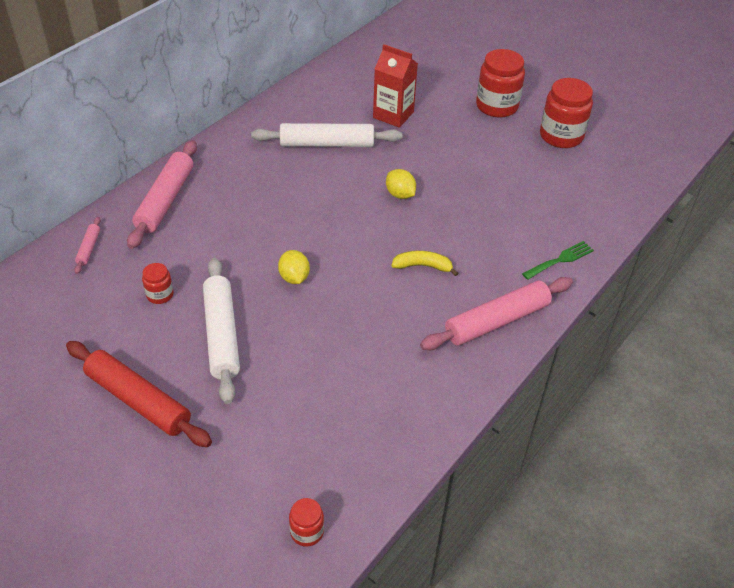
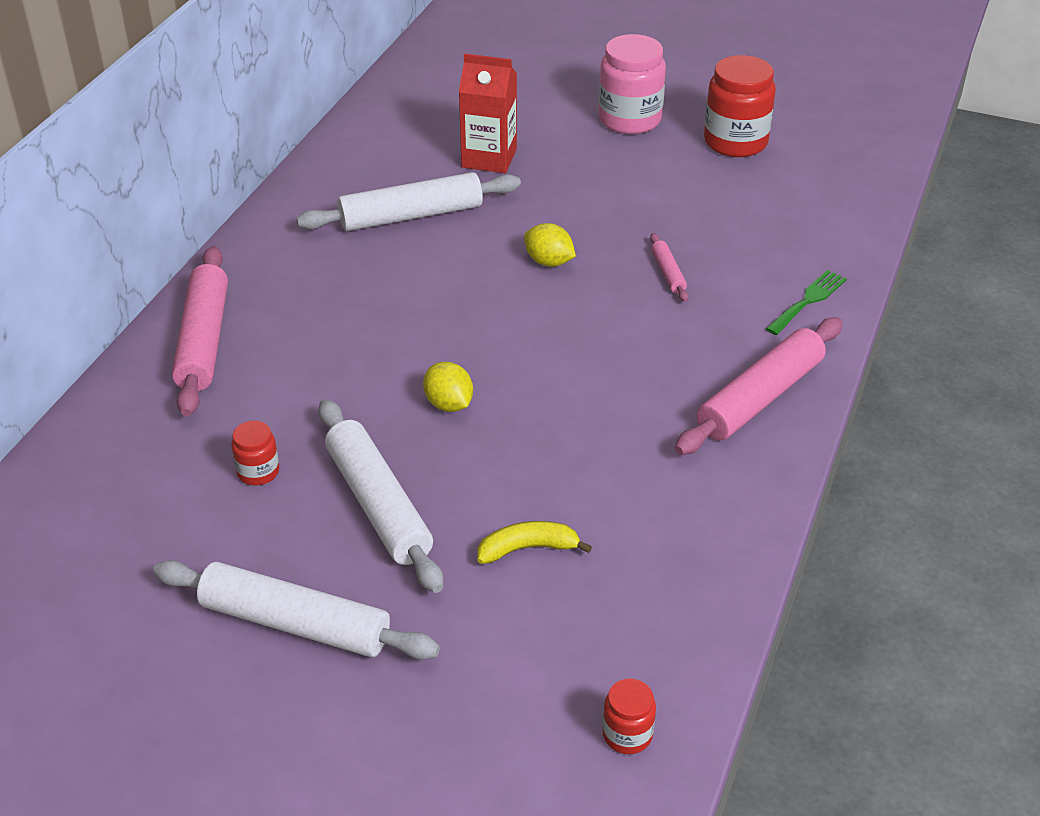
camera: 15 degrees left, 5 degrees down
red rolling pin [66,341,212,447] -> white rolling pin [153,560,440,660]
pink rolling pin [74,217,101,274] -> pink rolling pin moved to [650,233,688,302]
yellow banana [392,251,458,276] -> yellow banana moved to [477,521,592,564]
red jar [476,49,525,118] -> pink jar [599,34,666,134]

